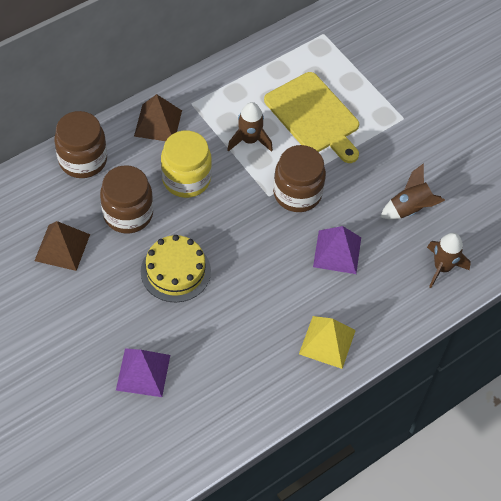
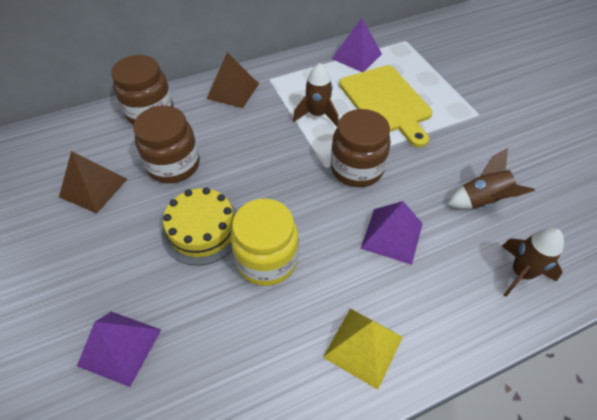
camera: 15 degrees right, 5 degrees down
yellow jar [161,131,212,198] -> yellow jar moved to [231,198,299,286]
none -> purple pyramid [332,18,382,72]

